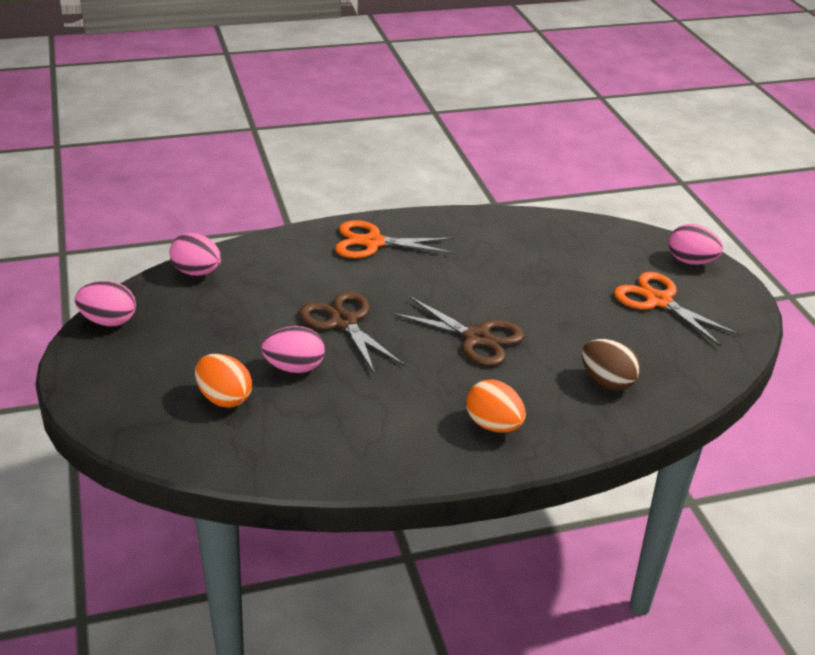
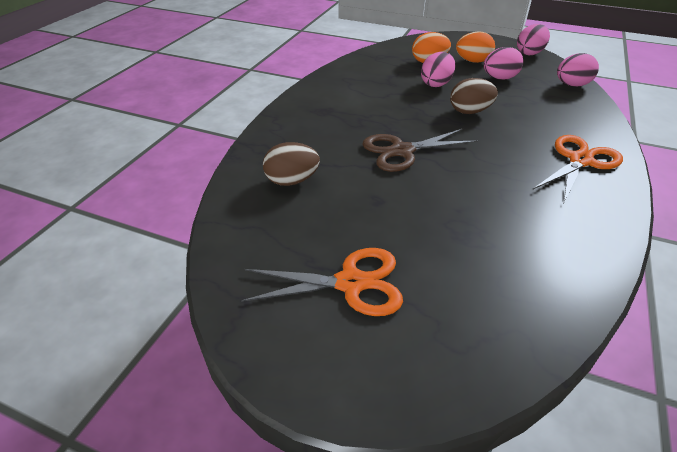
camera: 130 degrees right, 5 degrees up
brown scissors [299,291,405,374] -> brown egg [450,78,498,114]
orange egg [466,379,526,433] -> orange egg moved to [456,31,495,63]
pink egg [669,224,723,265] -> pink egg moved to [484,47,523,80]

